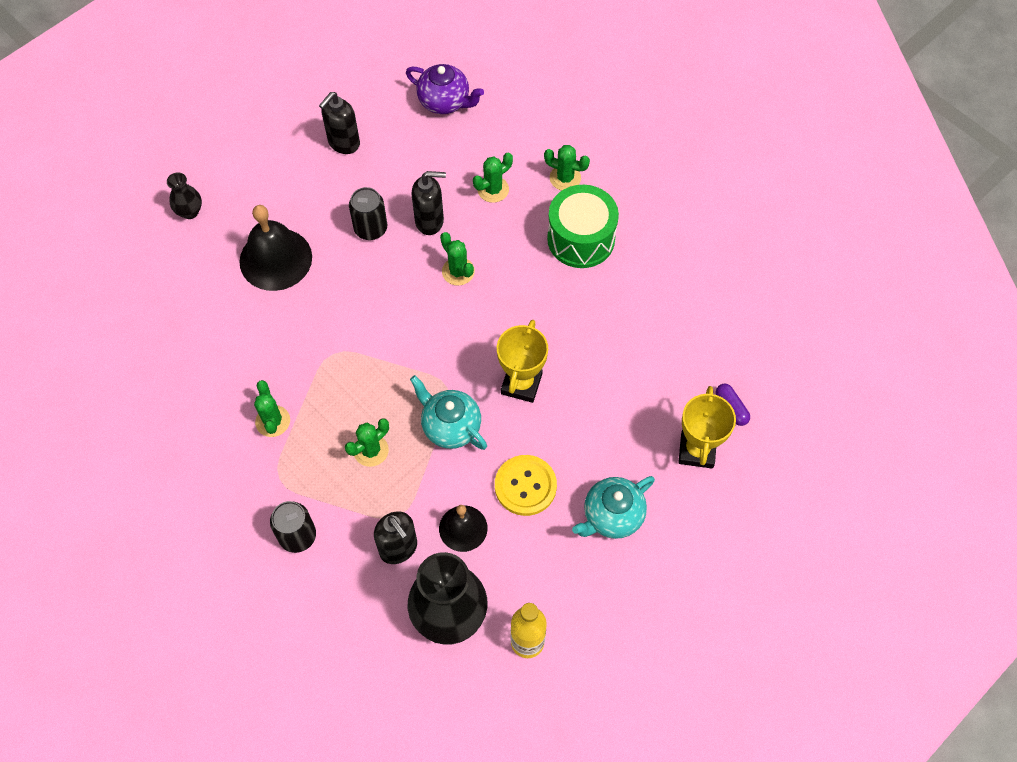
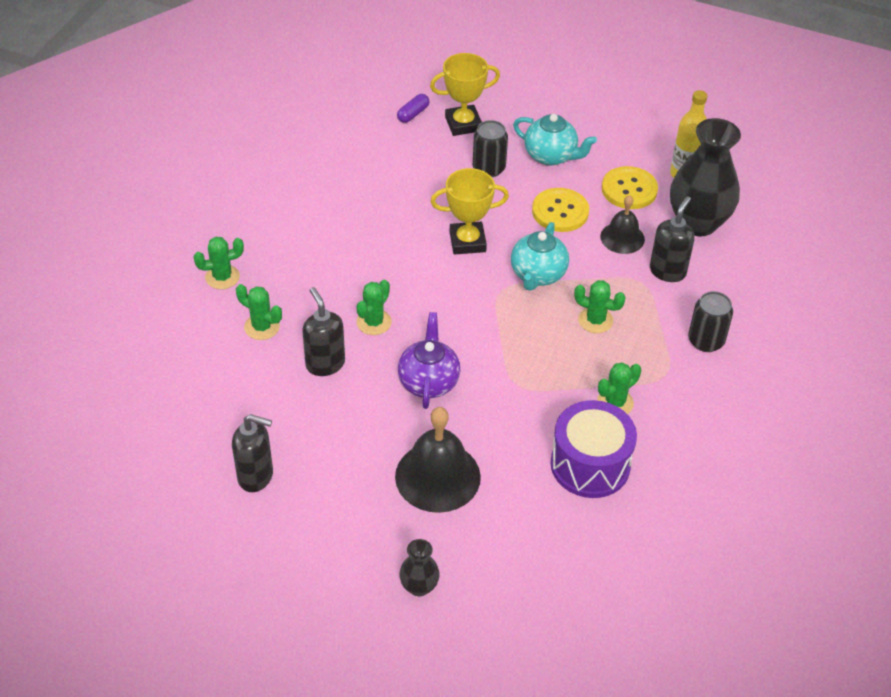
camera: 115 degrees left, 15 degrees down
black can [349,187,387,240] -> black can moved to [473,120,508,177]
purple teapot [406,64,484,114] -> purple teapot moved to [398,312,460,409]
green cactus [544,145,590,190] -> green cactus turned 75 degrees clockwise [193,237,244,289]
green drum [547,185,619,268] -> none
none -> purple drum [551,400,637,498]
none -> yellow button [602,166,658,209]

